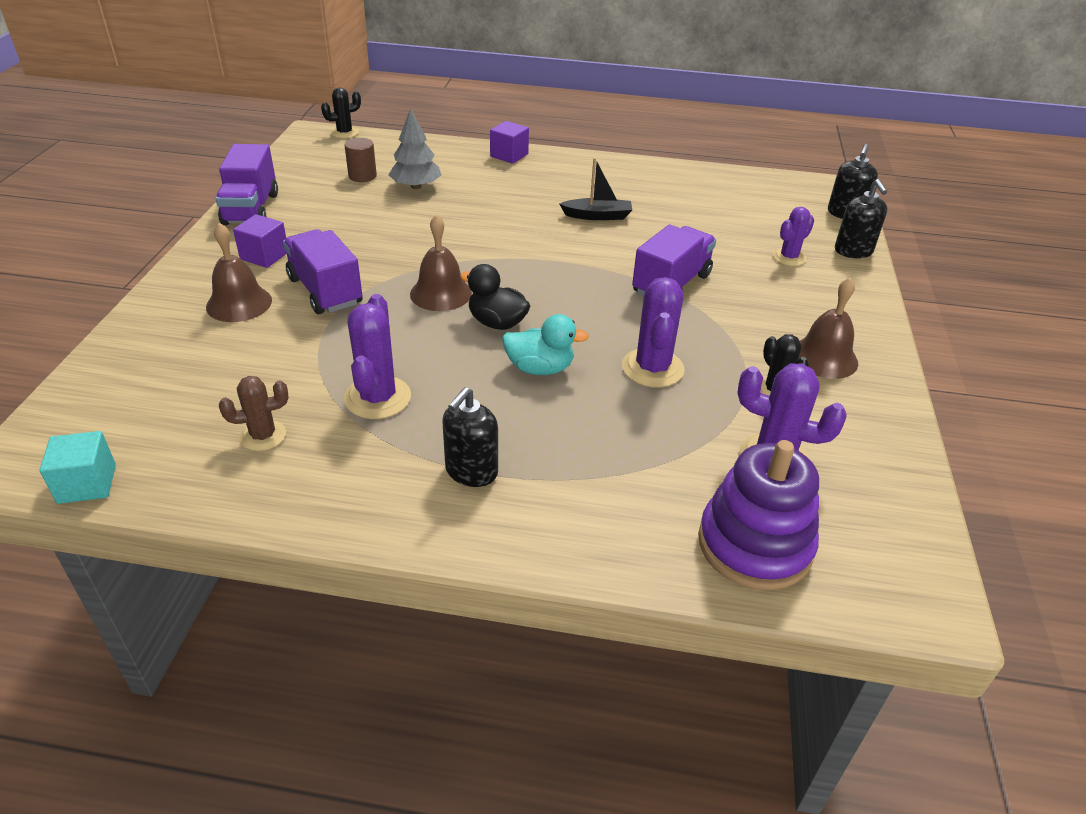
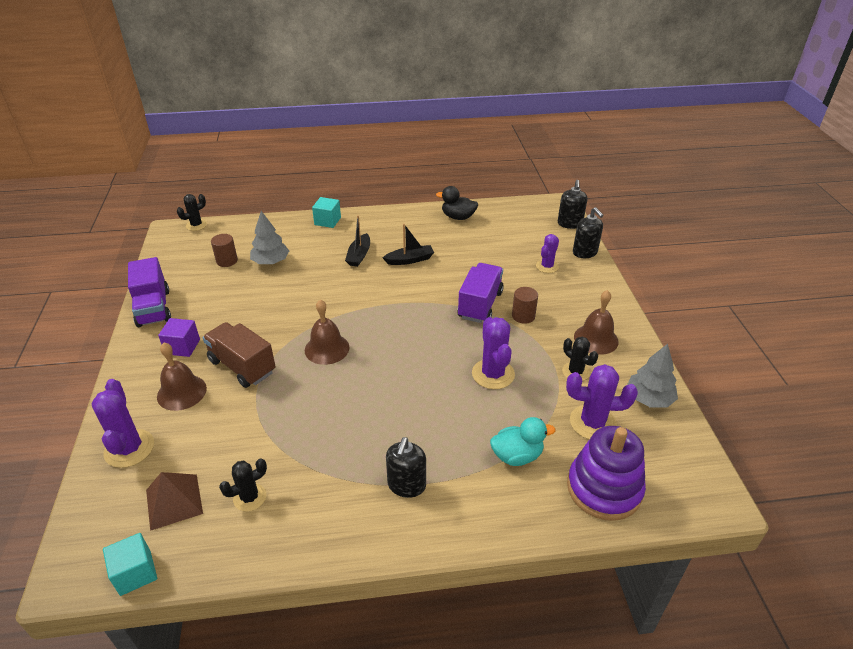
camera: 15 degrees left, 0 degrees up
brown cactus [219,376,289,451] -> black cactus [219,458,267,512]
purple truck [283,230,363,314] -> brown truck [202,322,276,388]
purple cactus [344,294,411,419] -> purple cactus moved to [92,379,154,468]
black duck [460,264,530,330] -> black duck moved to [436,186,478,220]
purple cube [490,121,529,164] -> turquoise cube [312,197,341,228]
turquoise duck [502,314,589,375] -> turquoise duck moved to [490,417,555,466]
none -> brown pyramid [146,472,203,531]
none -> black boat [345,215,370,267]
none -> brown cylinder [512,287,538,324]
none -> grey tree [627,344,678,407]

